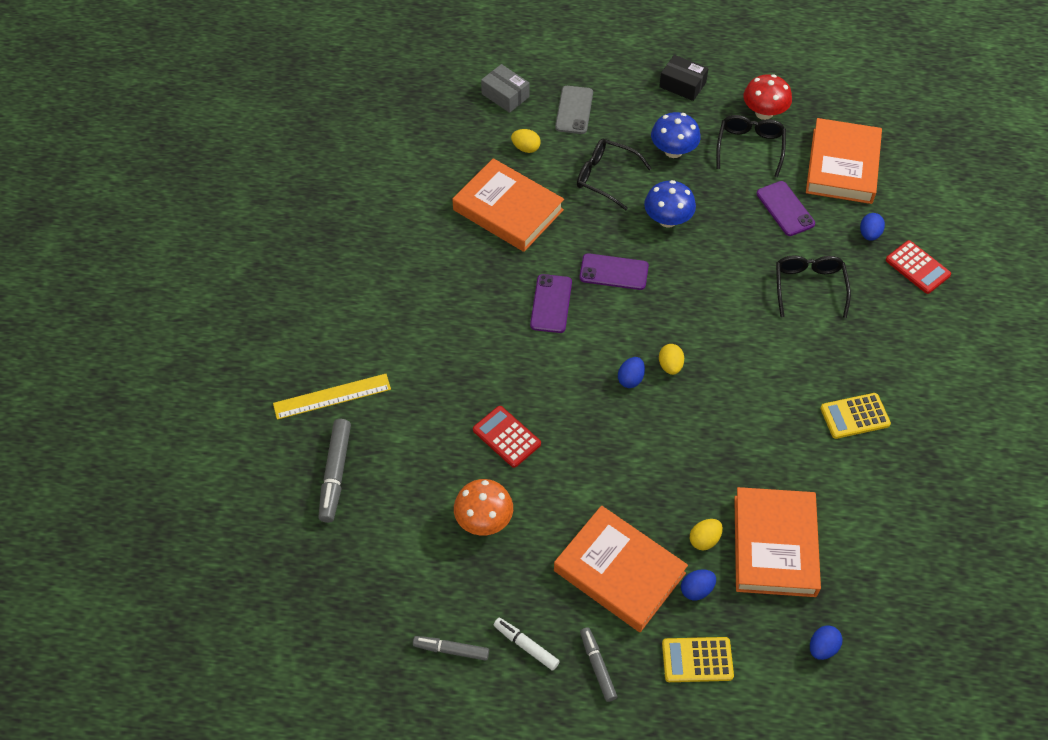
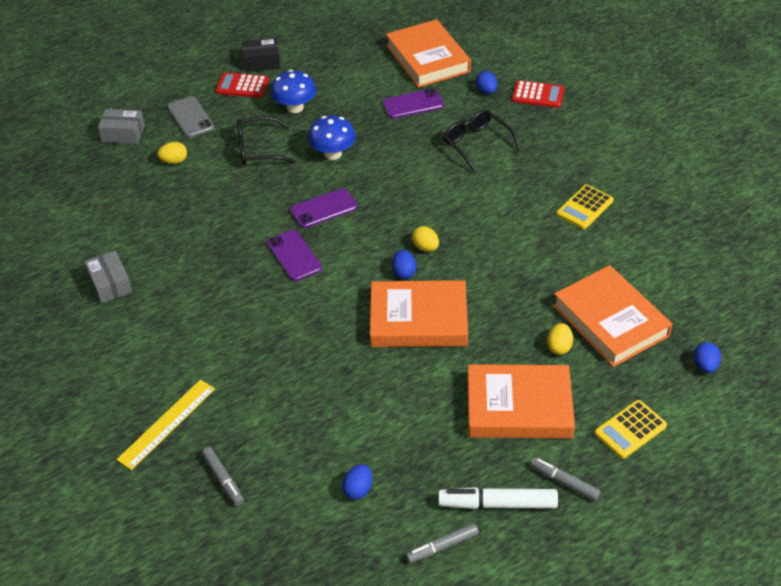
camera: 35 degrees left, 10 degrees down
grey marker [318,419,351,523] -> grey marker [202,447,244,506], size x0.64
orange book [452,158,564,252] -> orange book moved to [370,280,468,347]
orange mushroom [454,479,513,536] -> none
red calculator [473,406,541,468] -> red calculator moved to [216,72,269,98]
white marker [494,618,560,671] -> white marker [438,487,558,509], size x1.56
blue egg [681,569,716,600] -> blue egg moved to [342,464,372,500]
black glasses [716,115,786,177] -> none
red mushroom [743,74,792,120] -> none
purple phone [756,181,815,236] -> purple phone turned 45 degrees counterclockwise [382,89,444,119]
none -> grey box [84,251,132,304]

